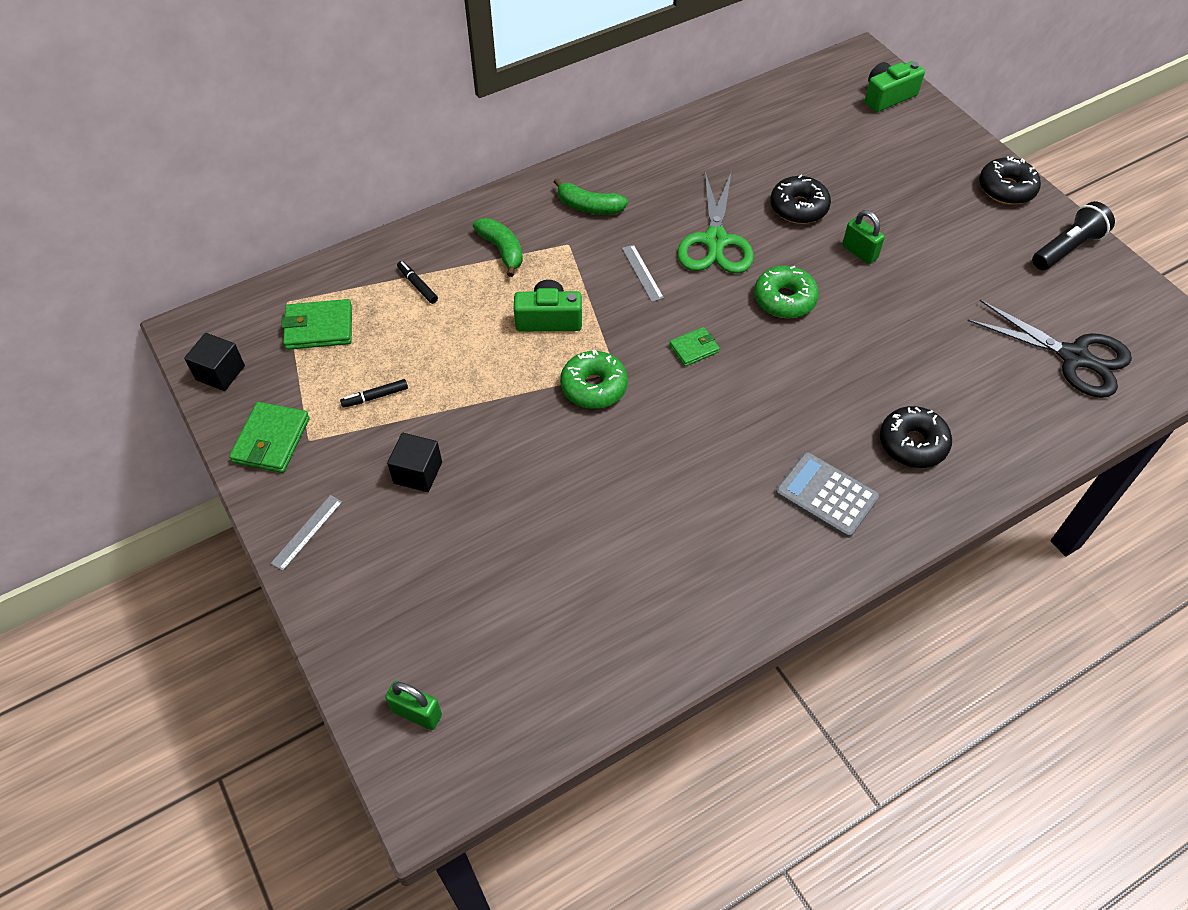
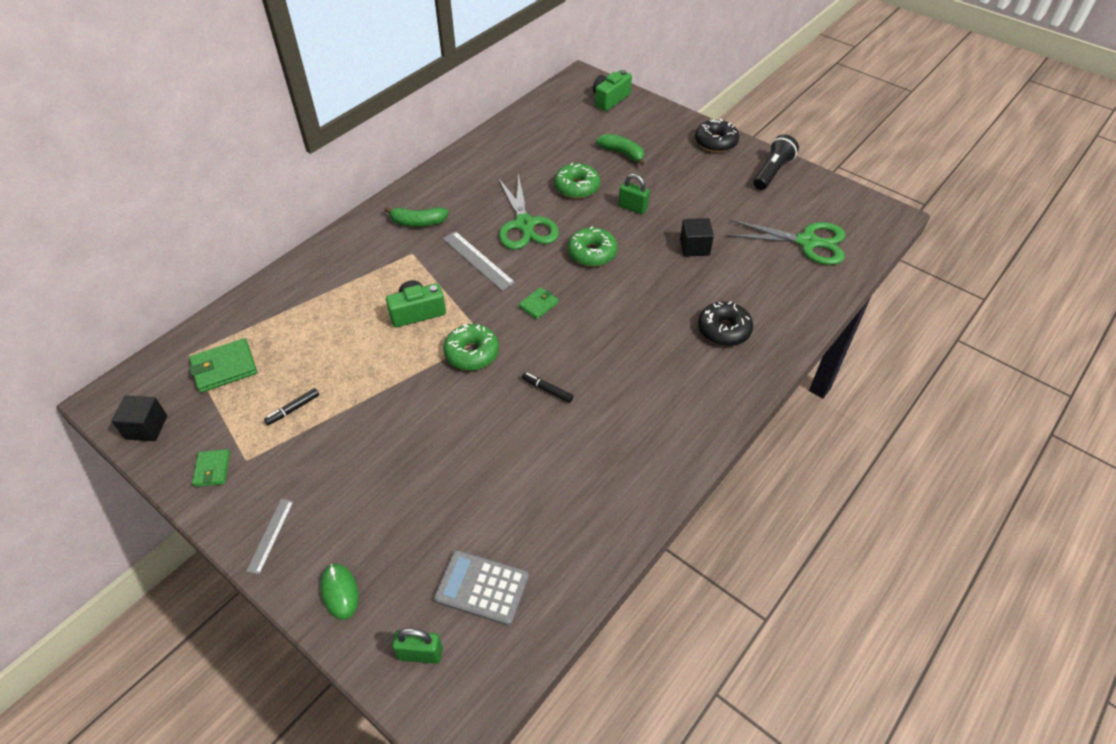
camera: 20 degrees left, 5 degrees down
green wallet [229,402,310,473] -> green wallet [192,449,230,487], size x0.61
black cube [387,433,442,492] -> black cube moved to [680,218,714,257]
black marker [397,261,438,304] -> black marker moved to [522,372,573,403]
green banana [473,218,523,277] -> green banana moved to [596,134,645,166]
grey ruler [622,245,664,302] -> grey ruler [442,231,515,291], size x1.57
black donut [770,175,831,224] -> green donut [554,163,600,199]
grey calculator [776,452,879,538] -> grey calculator moved to [434,550,529,626]
black scissors [967,300,1132,398] -> green scissors [727,219,845,265]
none -> green mouse [320,563,359,620]

